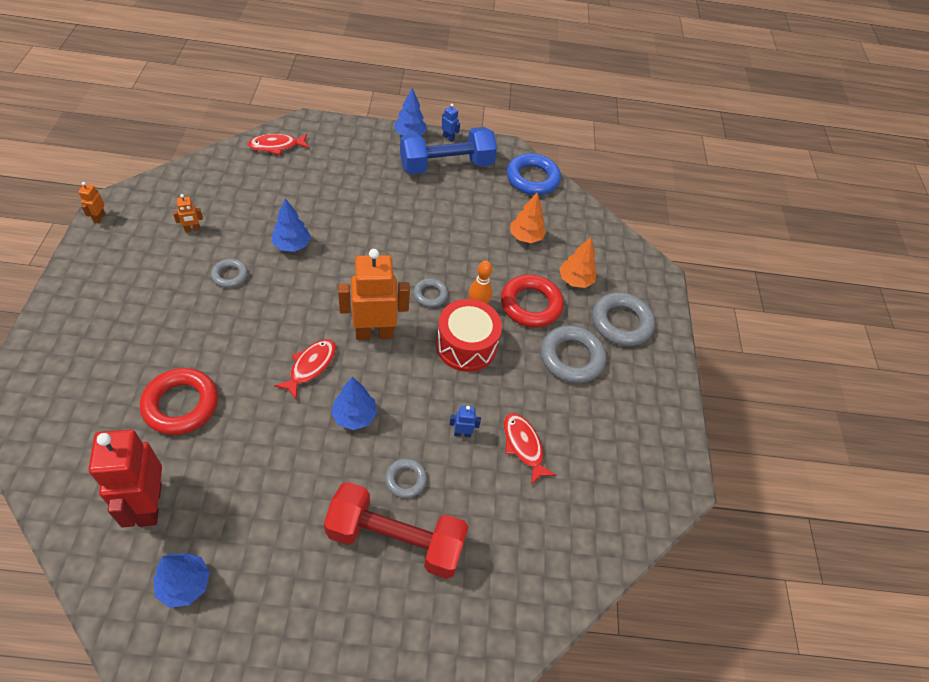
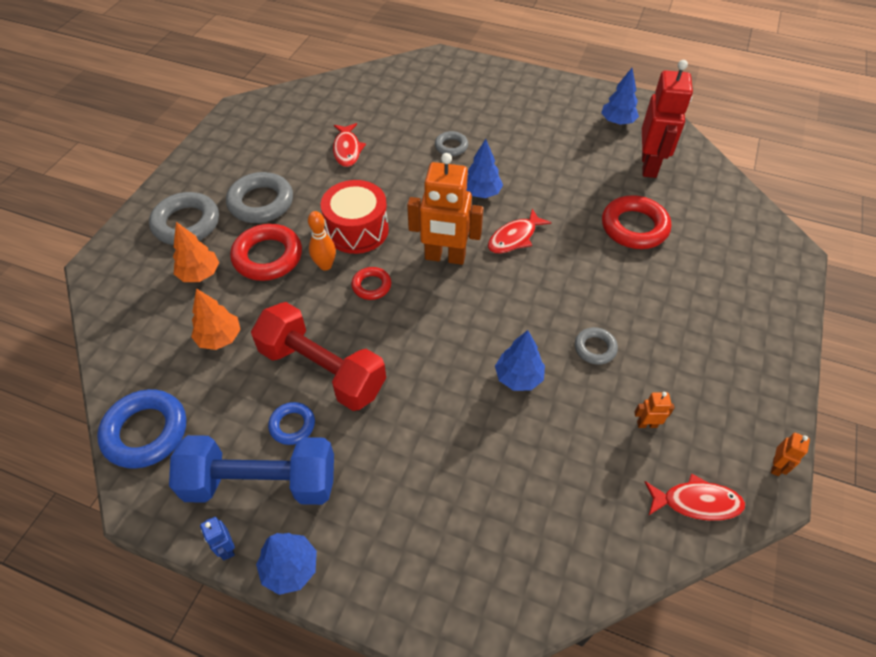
camera: 155 degrees left, 0 degrees up
red fish [247,134,310,155] -> red fish moved to [645,474,745,521]
red dumbbell [324,482,469,579] -> red dumbbell moved to [251,302,386,411]
grey ring [413,278,448,307] -> red ring [351,267,391,300]
blue robot [449,406,481,437] -> none
none -> blue ring [268,402,315,445]

